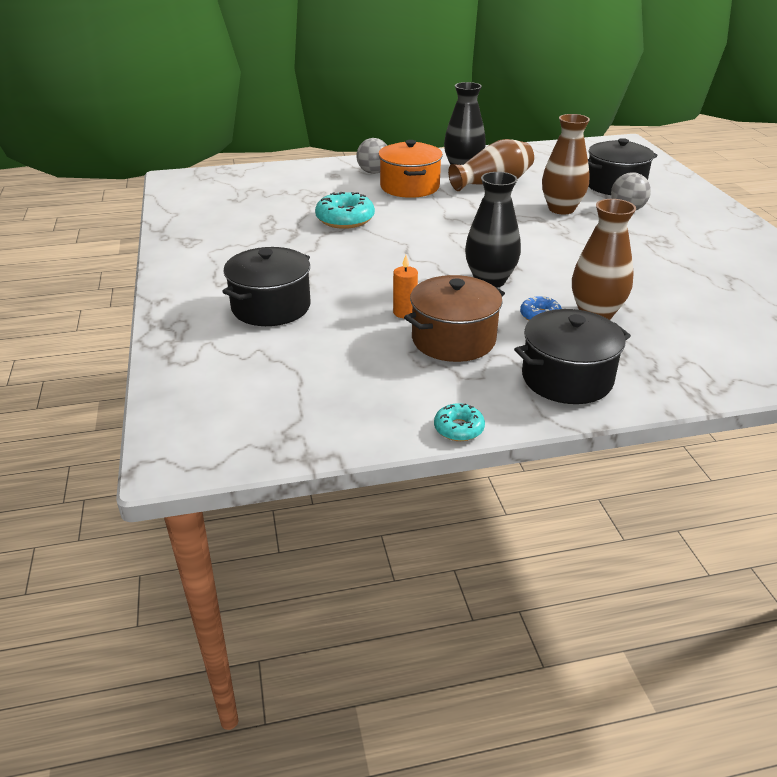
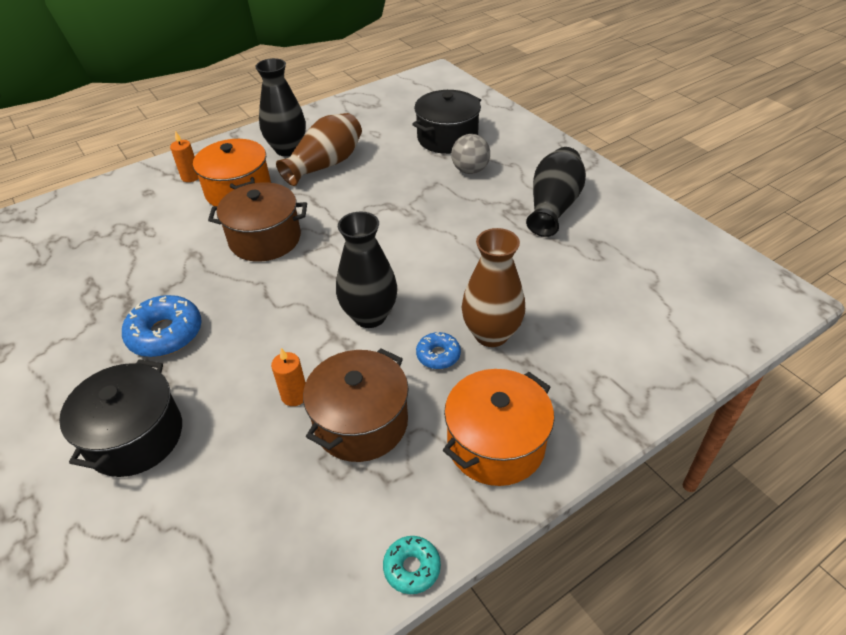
camera: 20 degrees left, 10 degrees up
turquoise donut [315,192,375,229] -> none
grey ball [356,138,387,174] -> orange candle [170,131,199,182]
black pot [514,309,631,404] -> orange pot [443,369,554,486]
brown vase [542,114,590,215] -> none
none -> blue donut [122,295,202,357]
none -> brown pot [208,182,307,262]
none -> black vase [526,147,586,237]

